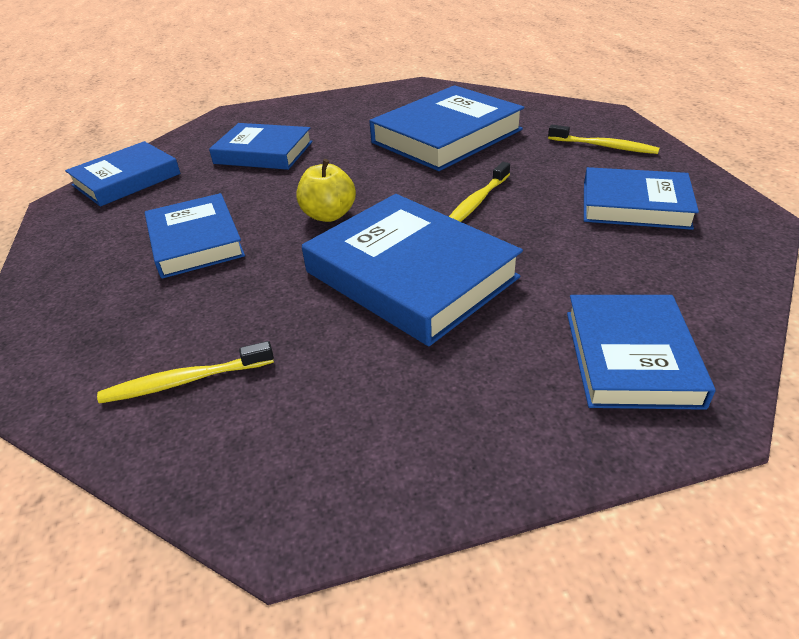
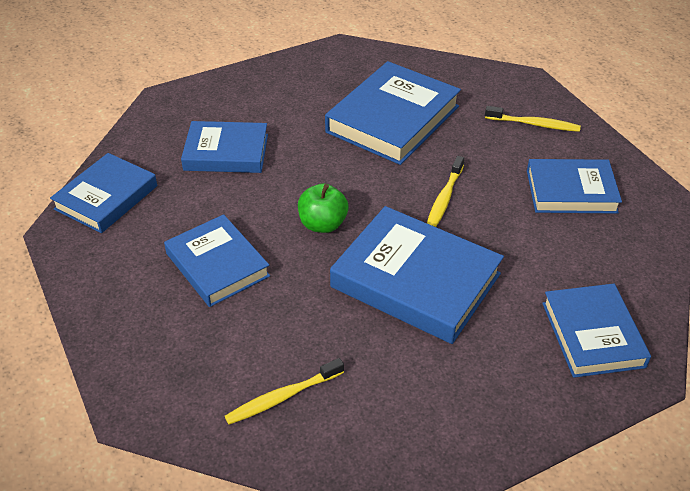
camera: 15 degrees left, 5 degrees up
yellow apple [297,159,356,222] -> green apple [298,184,348,233]

